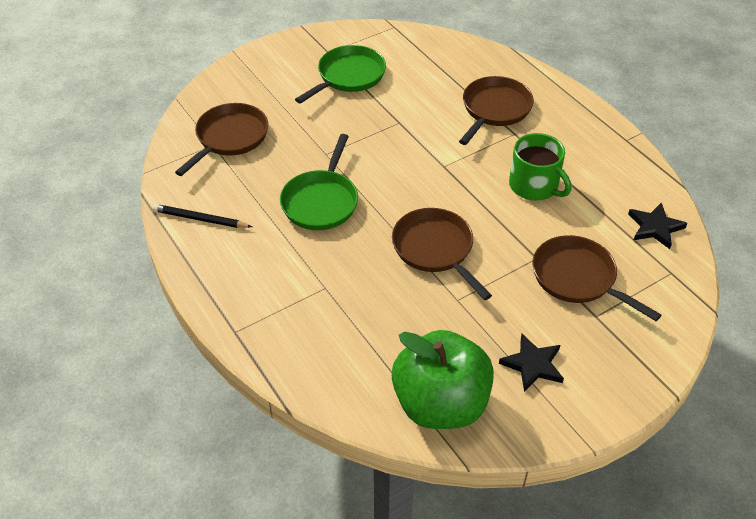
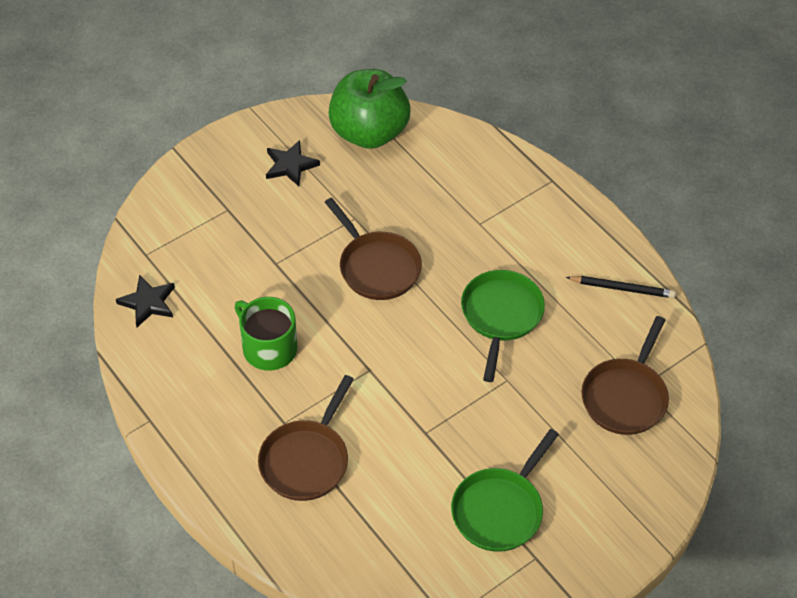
camera: 175 degrees right, 5 degrees up
brown pan [532,235,661,321] -> none

